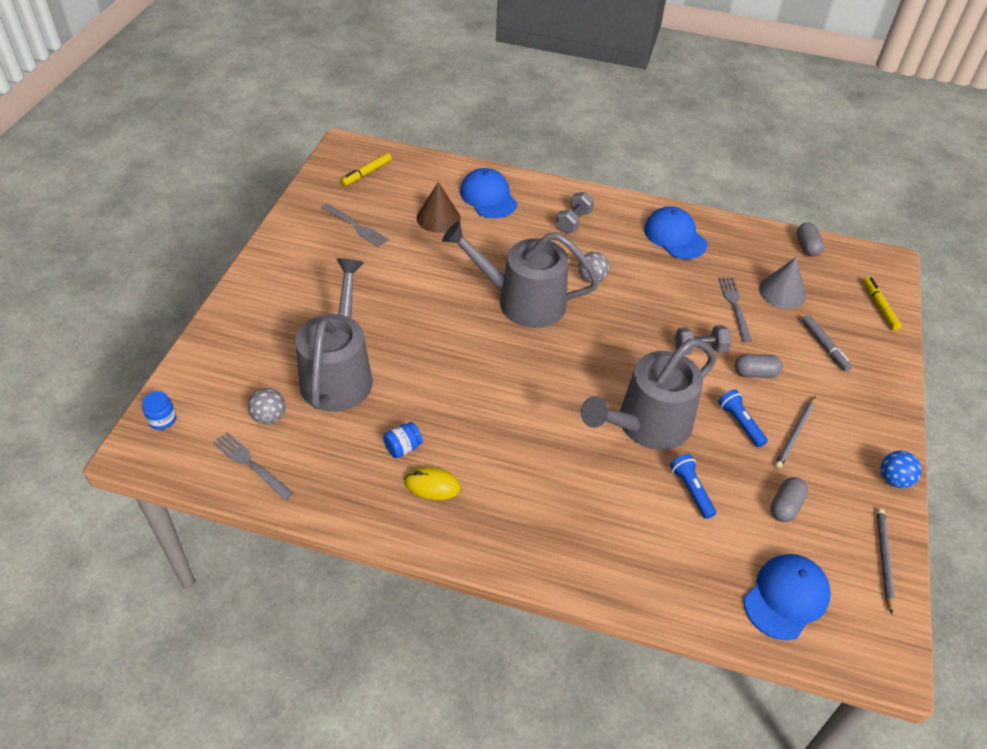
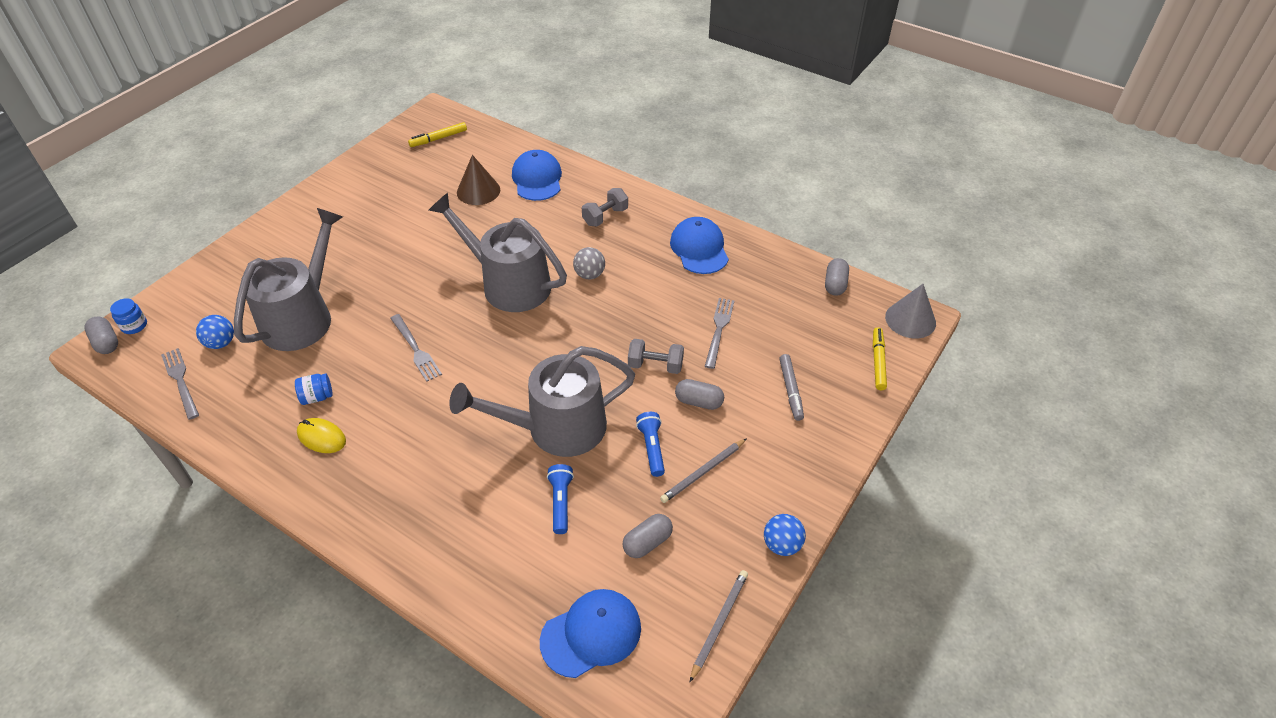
camera: 20 degrees right, 0 degrees up
grey ball [248,388,286,425] -> blue ball [196,315,234,349]
grey fork [321,203,389,247] -> grey fork moved to [390,314,442,382]
grey cone [759,257,806,309] -> grey cone moved to [885,284,936,339]
none -> grey capsule [84,316,118,354]

